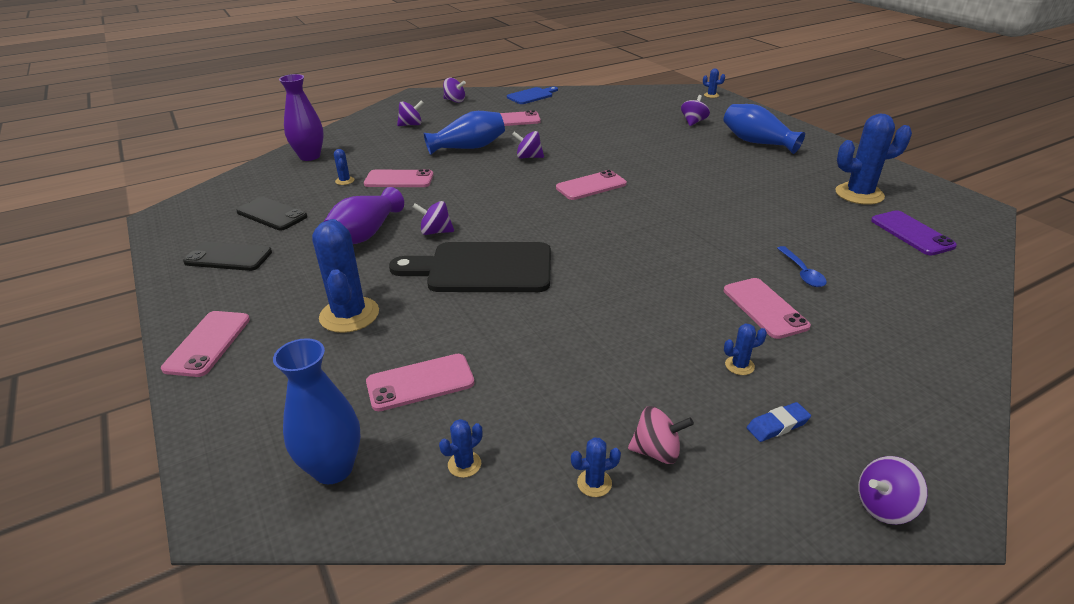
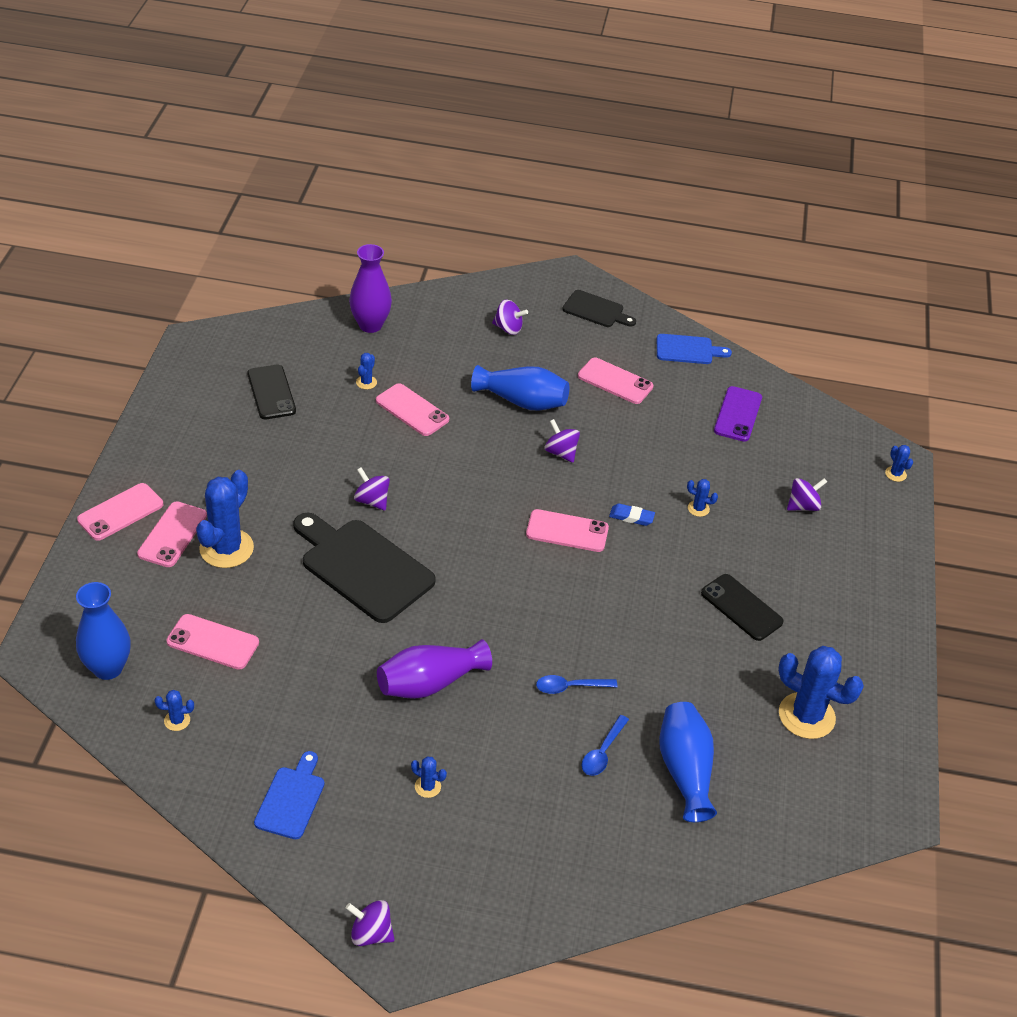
camera: 35 degrees right, 10 degrees up
black phone [183,242,272,271] -> black phone moved to [701,574,784,641]
purple vase [323,187,404,244] -> purple vase moved to [377,639,492,699]
purple spinning top [443,78,466,103] -> black cutting board [562,290,636,327]
blue cactus [571,437,621,497] -> blue cactus moved to [687,479,718,517]
pink spinning top [628,406,694,464] -> blue cutting board [254,751,324,839]
blue vase [724,104,805,154] -> blue vase moved to [659,702,717,822]
pink phone [724,278,811,339] -> pink phone moved to [137,501,207,567]
blue eraser [747,402,811,442] -> blue eraser moved to [609,503,655,526]
purple phone [871,210,957,256] -> purple phone moved to [714,386,762,442]
none -> blue spoon [536,675,618,694]

